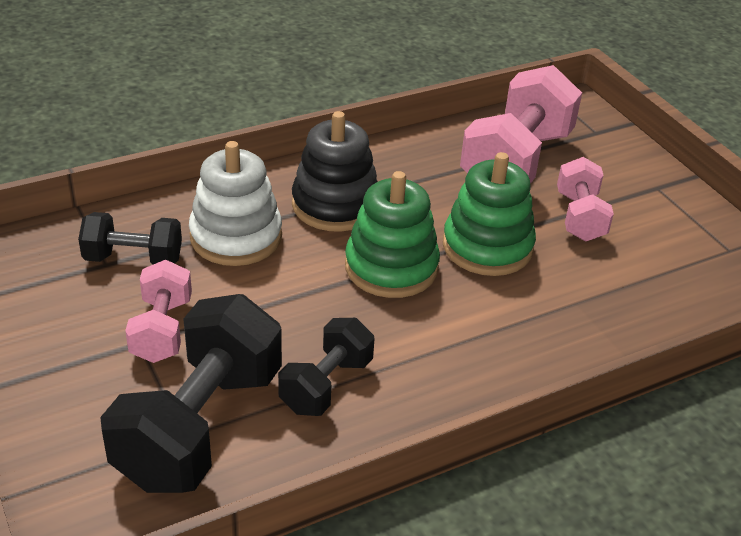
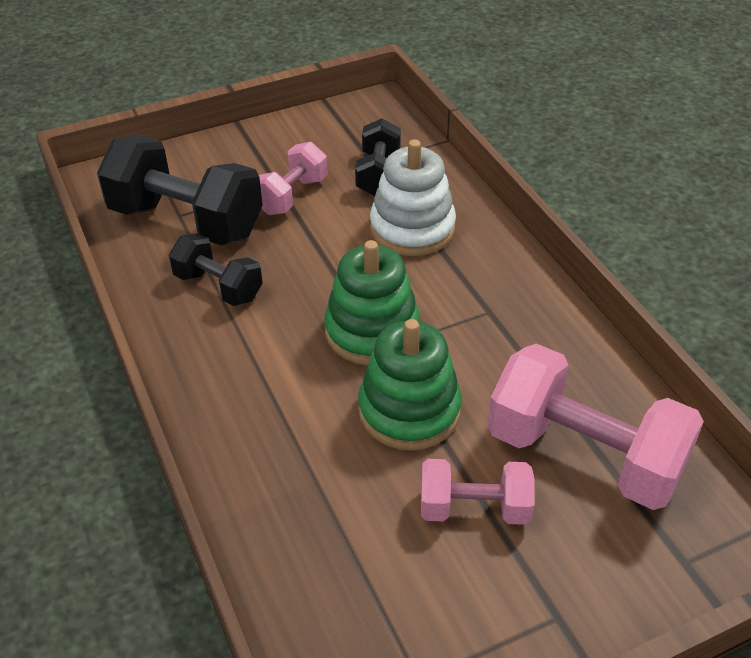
camera: 95 degrees right, 5 degrees up
pink dumbbell [125,260,192,363] -> pink dumbbell turned 60 degrees counterclockwise [259,142,328,215]
black stacking toy [292,111,378,232] -> none

